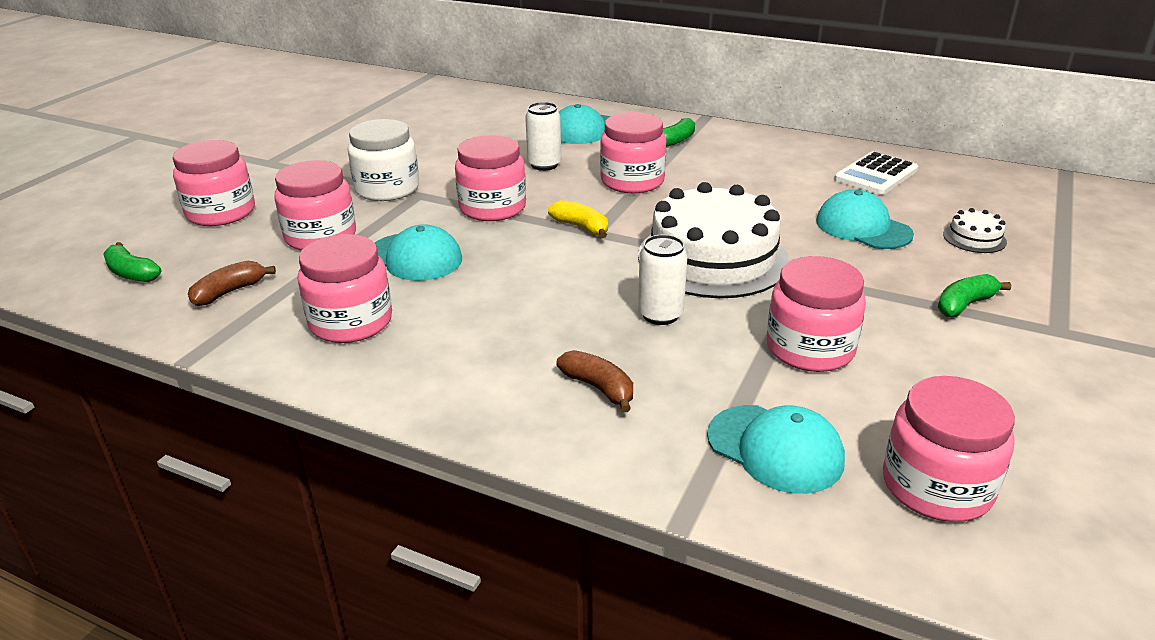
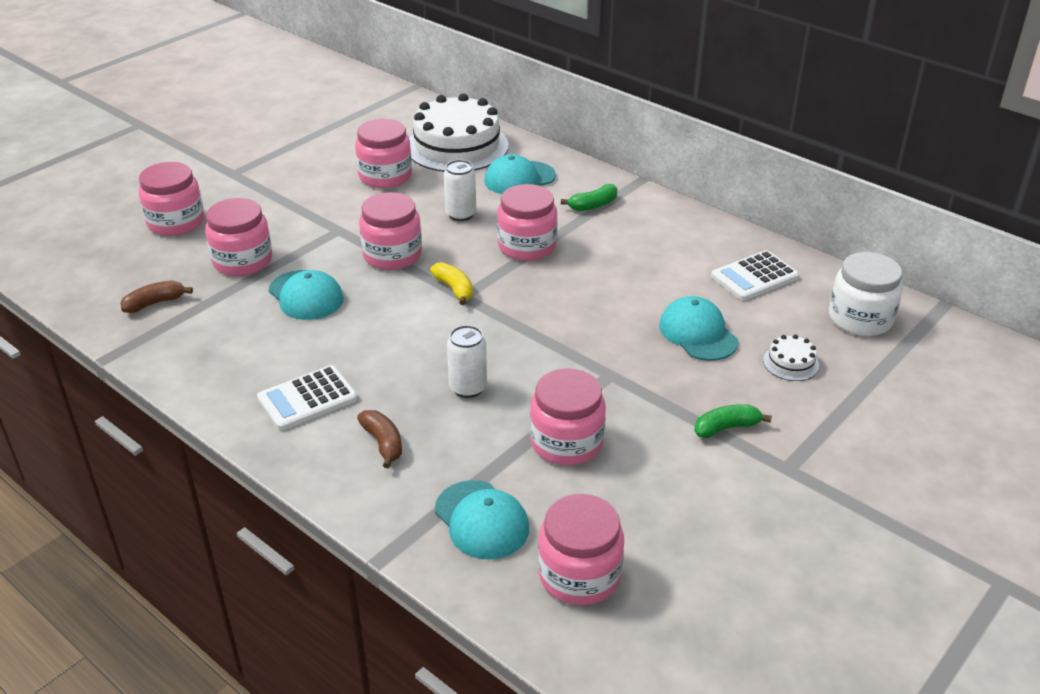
camera: 15 degrees right, 5 degrees up
green banana [103,242,162,282] -> none
pink jar [298,234,392,343] -> pink jar moved to [355,119,412,188]
white jar [348,119,419,201] -> white jar moved to [829,252,903,336]
white cake [638,182,790,298] -> white cake moved to [409,94,509,172]
none -> white calculator [257,365,358,430]

